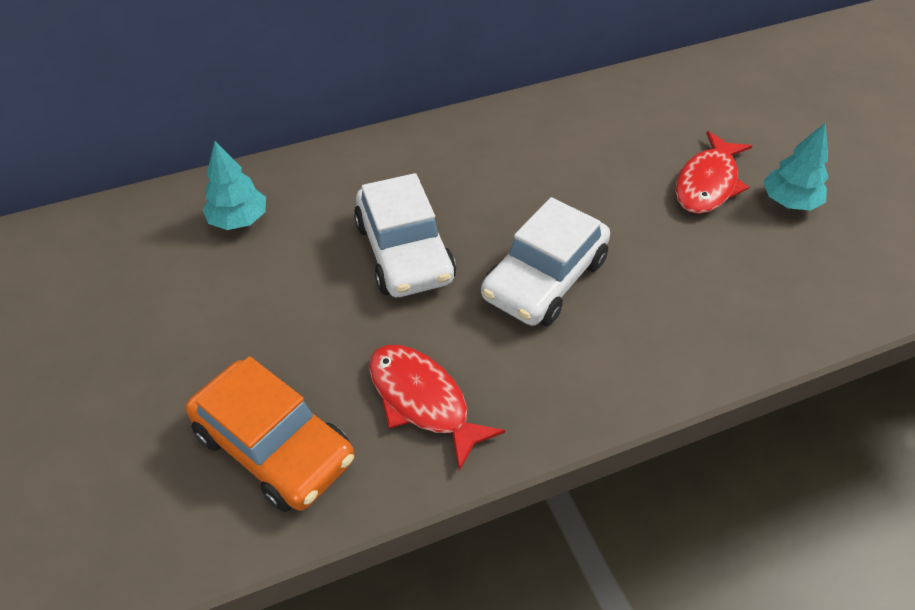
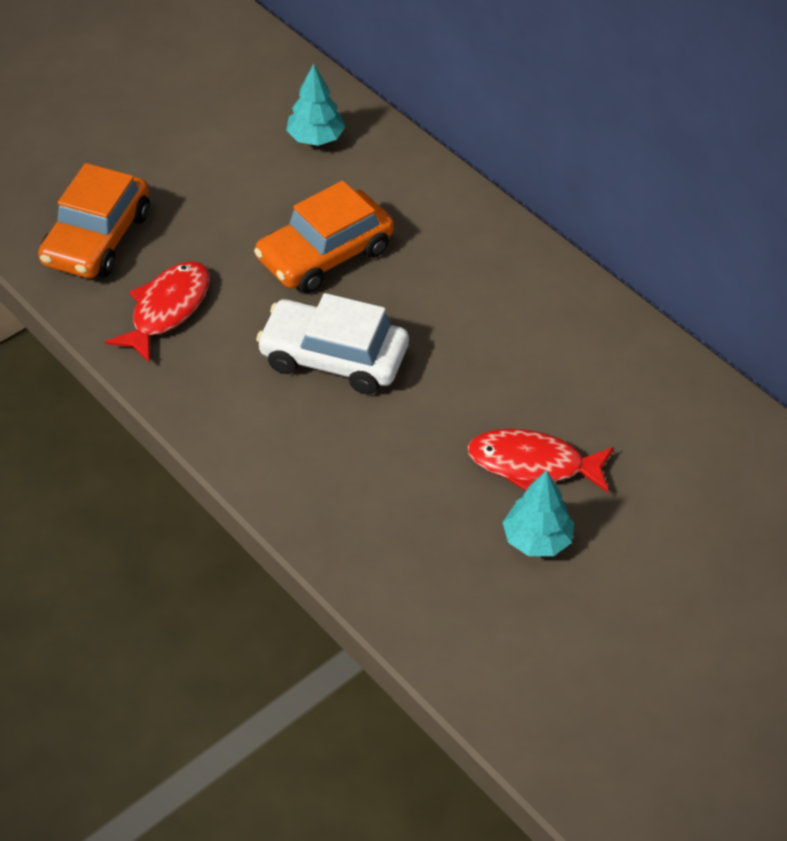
camera: 70 degrees right, 0 degrees up
white car [354,173,456,297] -> orange car [254,181,394,293]

